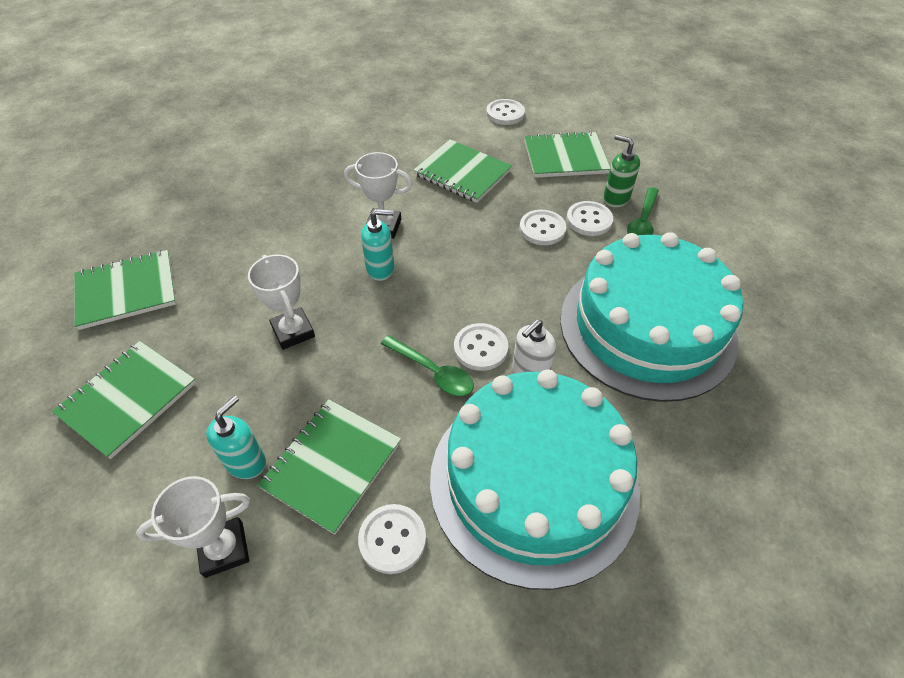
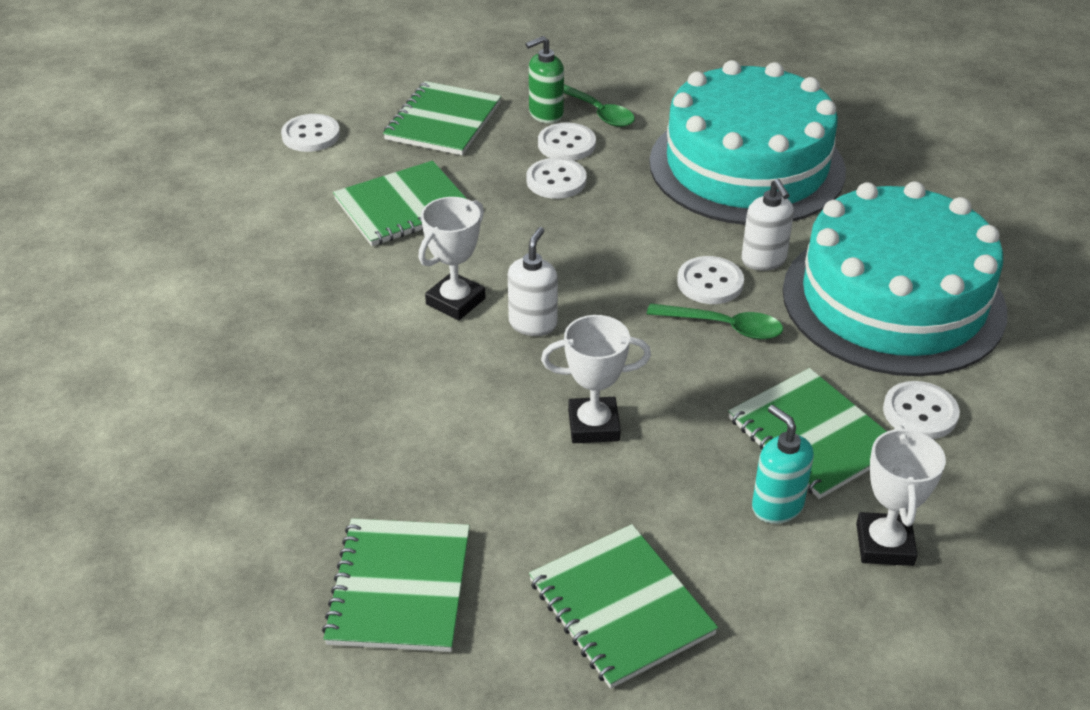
camera: 65 degrees left, 10 degrees down
turquoise soap dispenser [361,209,394,281] -> white soap dispenser [508,227,558,336]
green spoon [381,335,474,396] -> green spoon turned 45 degrees clockwise [647,303,783,340]

